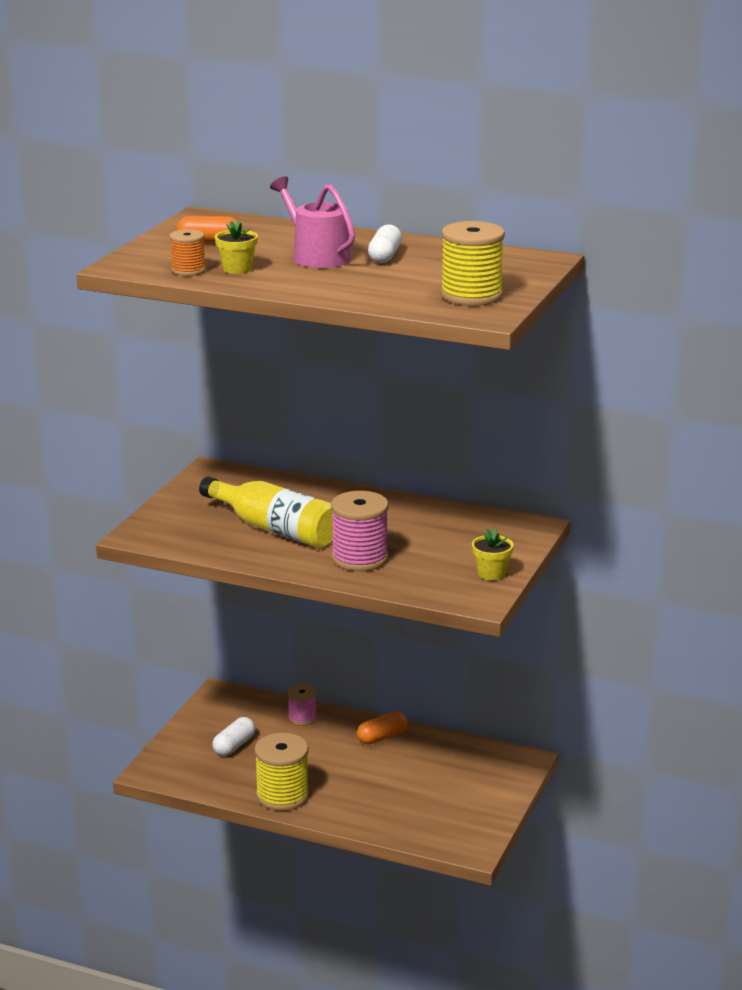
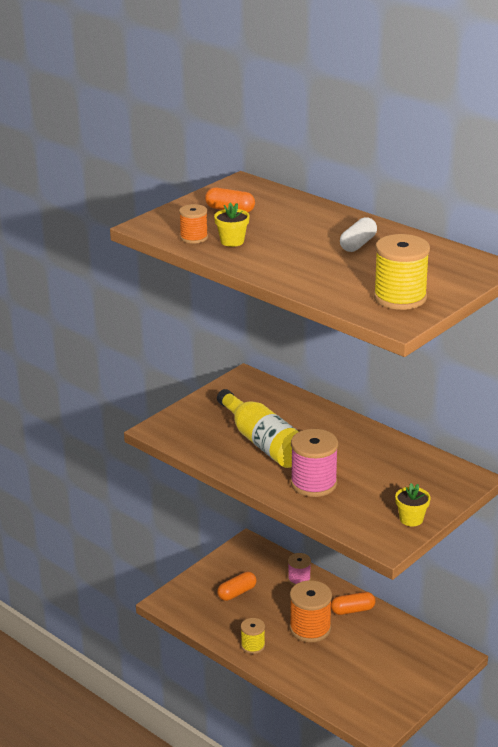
camera: 20 degrees right, 5 degrees up
white capsule [212,717,255,756] -> orange capsule [217,572,257,601]
yellow spool [254,733,309,811] -> yellow spool [241,618,265,654], size x0.57
pink watering can [270,176,355,268] -> none
none -> orange spool [290,580,332,642]

